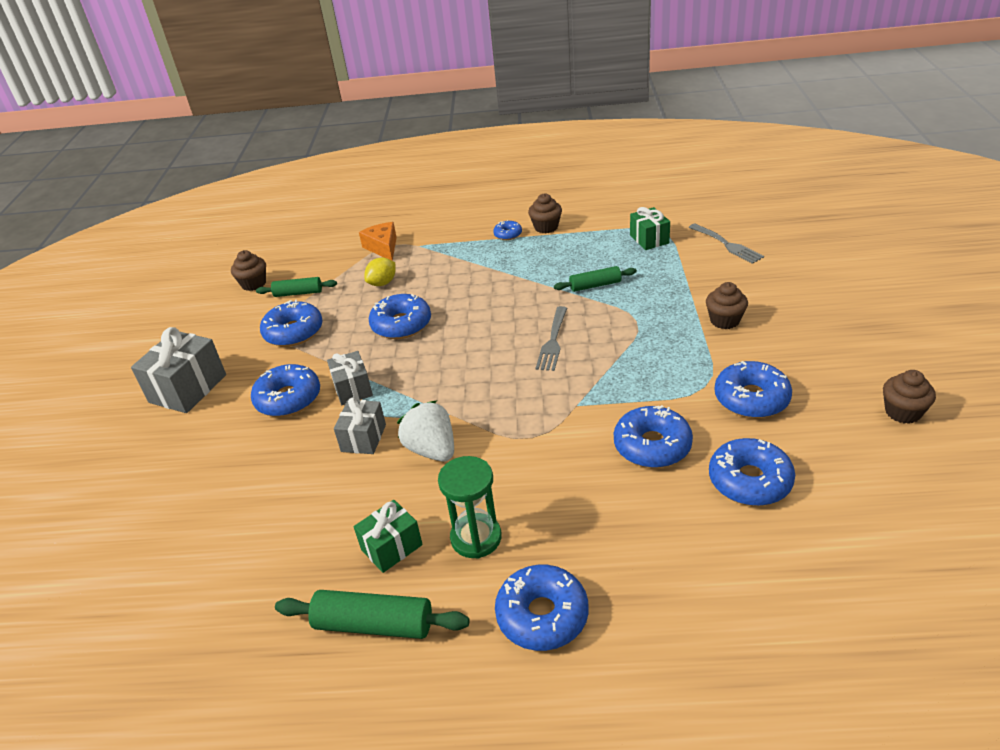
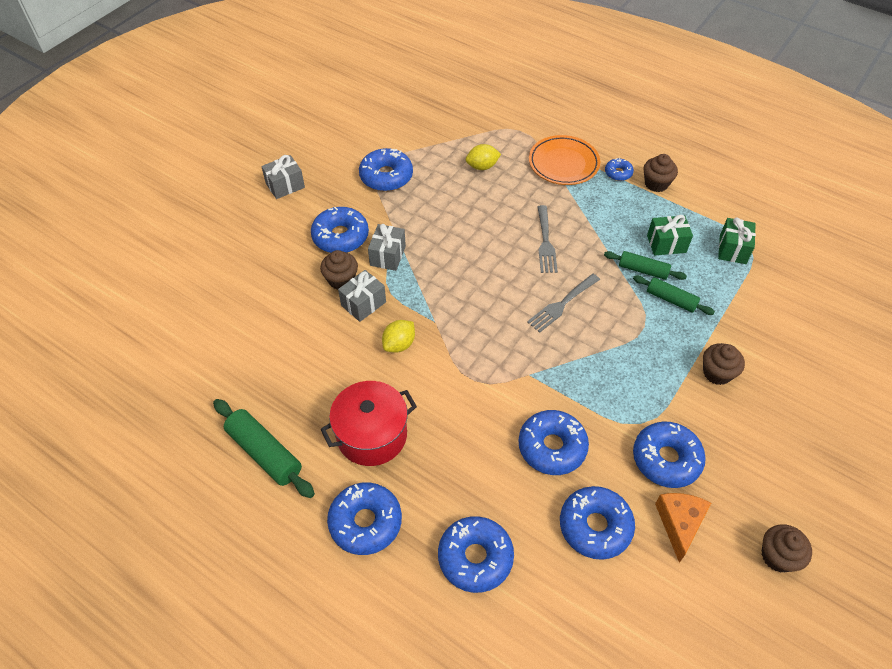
camera: 30 degrees right, 15 degrees up
grey gift [131,327,226,413] -> grey gift [261,155,305,199], size x0.62
brown cupcake [231,250,266,291] -> brown cupcake moved to [320,250,358,290]
green rolling pin [256,277,337,297] -> green rolling pin moved to [633,275,715,315]
green gift [354,500,423,573] -> green gift moved to [647,215,693,255]
orange cheese [359,222,397,261] -> orange cheese moved to [655,493,711,563]
blue donut [369,294,431,339] -> blue donut moved to [438,516,514,593]
white strawberry [397,400,454,461] -> yellow lemon [382,320,415,353]
green hourglass [438,456,502,559] -> red pot [320,381,417,466]
grey fork [689,224,764,264] -> grey fork moved to [537,205,558,273]
none -> orange plate [529,135,600,185]

